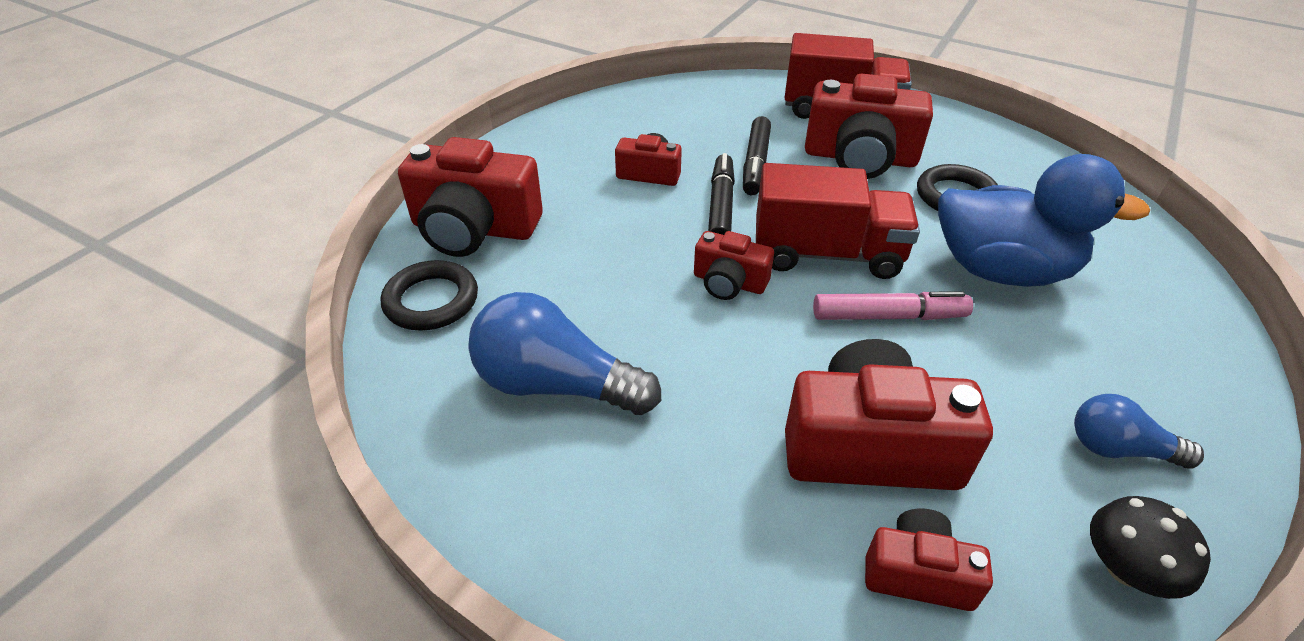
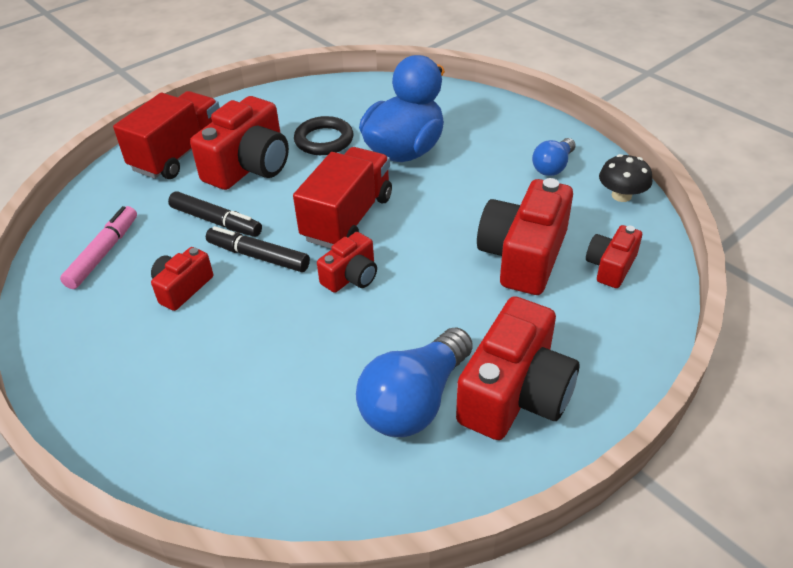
camera: 70 degrees left, 0 degrees up
black ring [381,260,478,330] -> none
red camera [398,137,543,257] -> red camera moved to [456,296,579,440]
pink marker [813,291,973,320] -> pink marker moved to [60,206,137,289]

